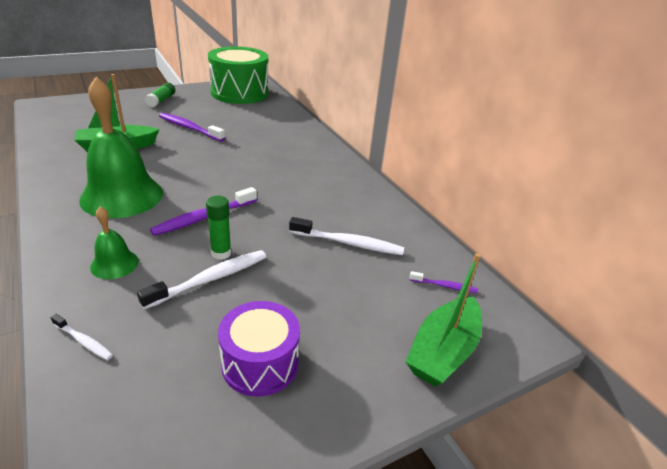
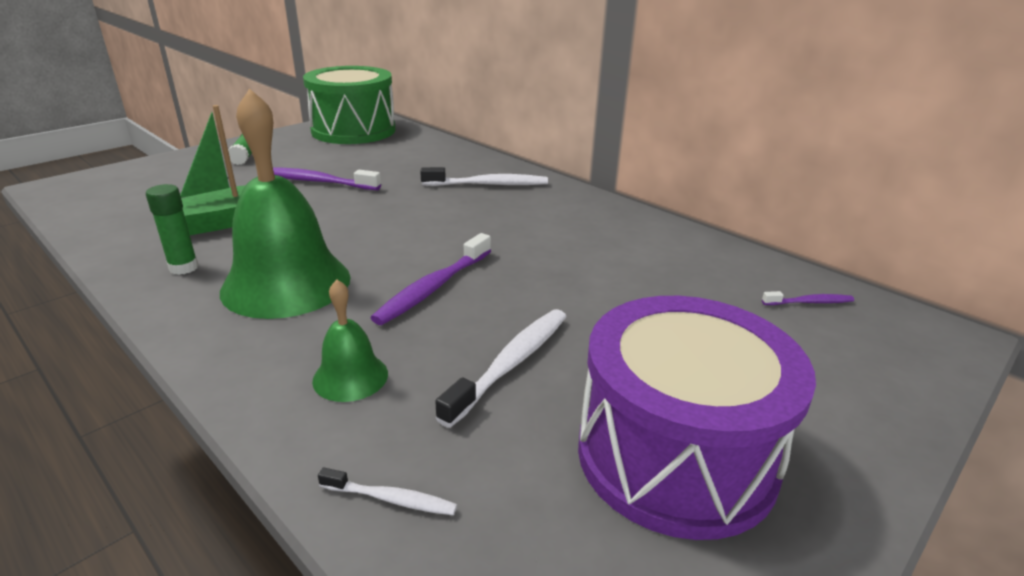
camera: 15 degrees left, 5 degrees down
green glue stick [206,196,232,260] -> green glue stick moved to [146,184,199,275]
purple drum [218,301,300,397] -> purple drum [578,296,816,540], size x1.65
white toothbrush [289,217,404,255] -> white toothbrush moved to [420,167,548,186]
green boat [406,253,482,386] -> none

